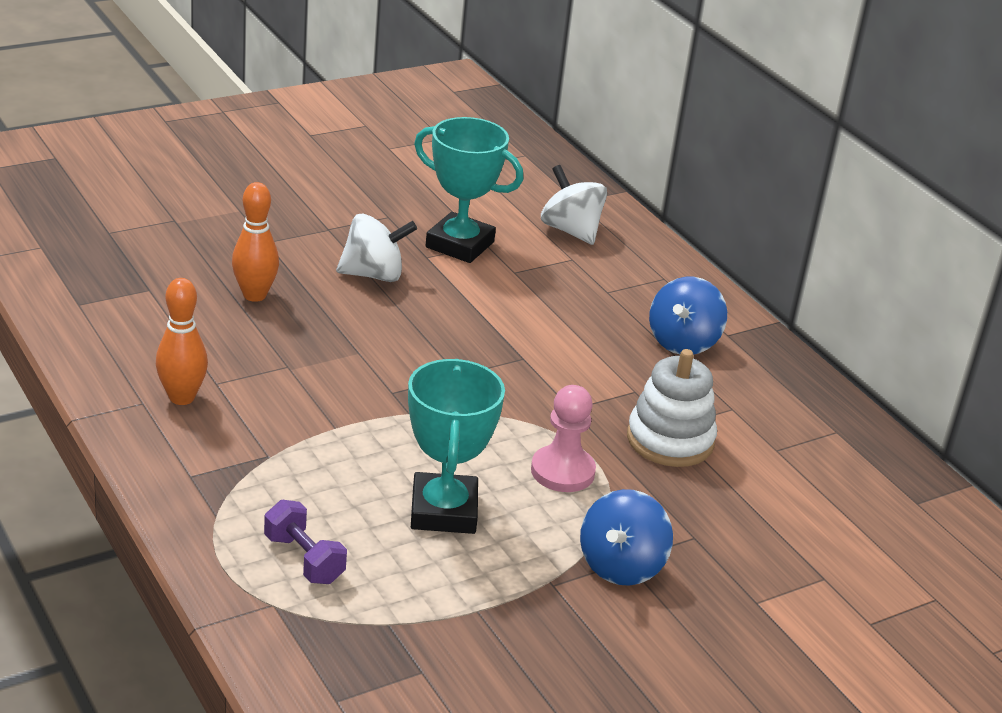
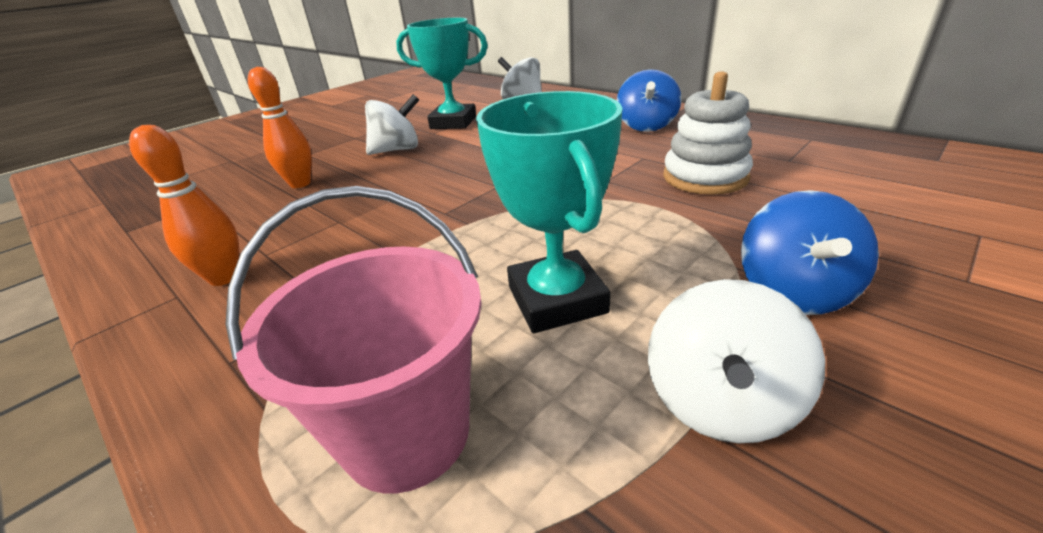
camera: 10 degrees left, 0 degrees up
purple dumbbell [264,500,347,584] -> pink bucket [226,186,482,494]
pink pawn [531,385,596,492] -> none
none -> white spinning top [648,279,825,443]

